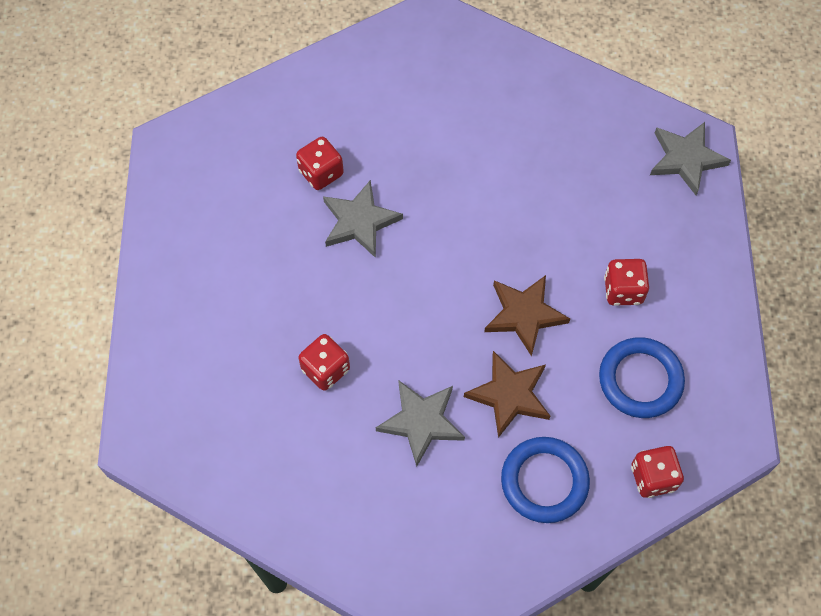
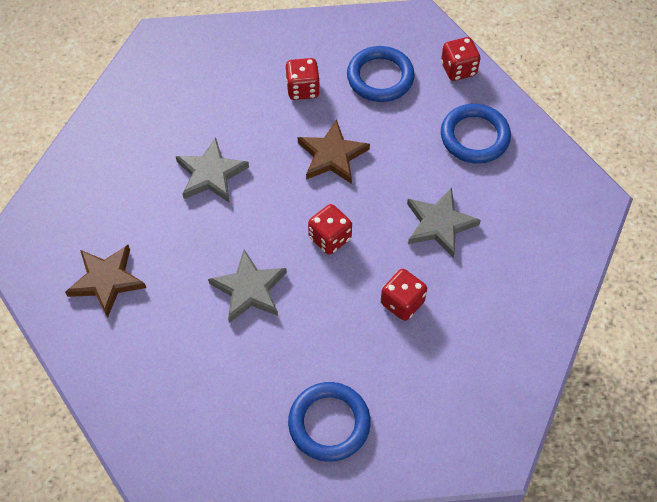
camera: 95 degrees left, 5 degrees down
red dice [296,137,344,190] -> red dice moved to [308,204,352,255]
brown star [464,351,550,438] -> brown star moved to [65,245,146,318]
grey star [650,122,731,195] -> grey star moved to [176,138,249,202]
none -> blue ring [288,382,371,462]

